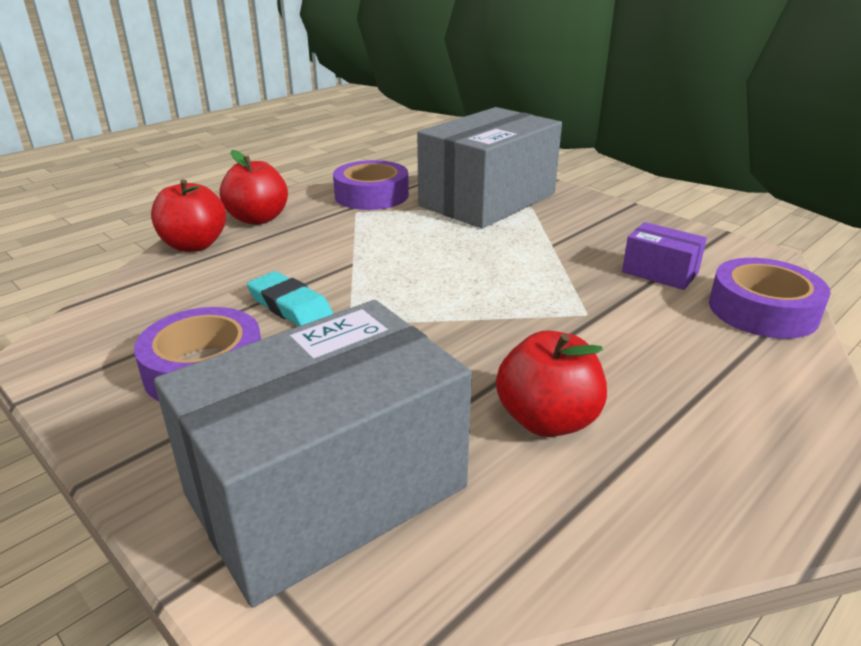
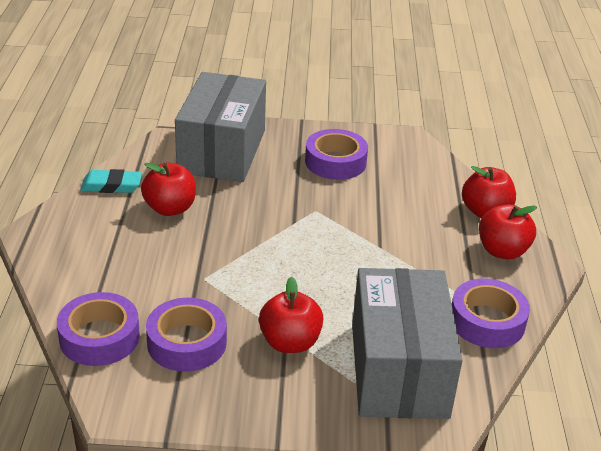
camera: 135 degrees right, 5 degrees up
turquoise eraser [247,271,333,326] -> turquoise eraser moved to [80,169,142,193]
purple box [622,222,707,290] -> purple tape [146,297,227,372]
none -> red apple [259,277,324,353]

